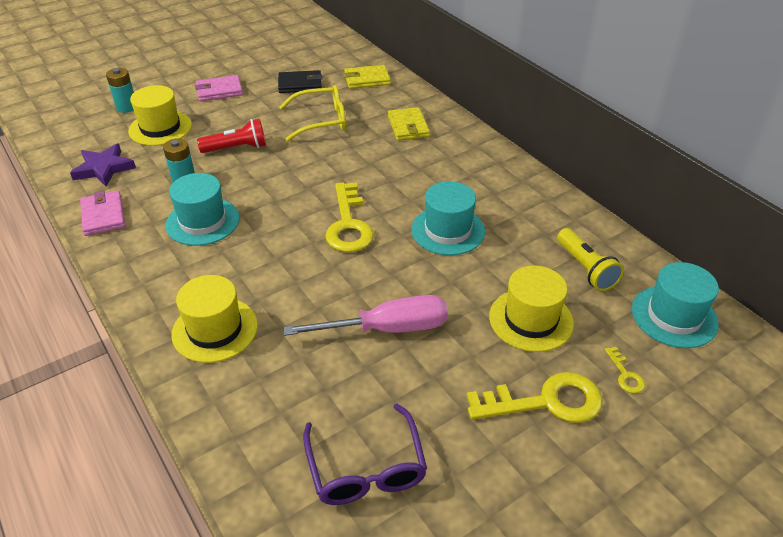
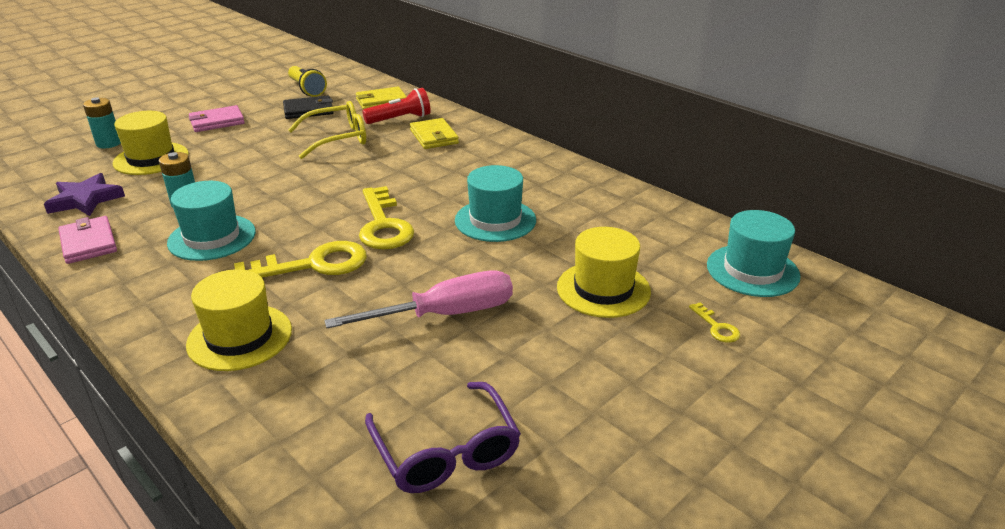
camera: 10 degrees left, 10 degrees down
red flashlight [197,119,266,153] -> red flashlight moved to [362,88,431,124]
yellow key [466,372,603,423] -> yellow key moved to [234,241,367,278]
yellow flashlight [557,228,624,291] -> yellow flashlight moved to [288,66,327,97]

